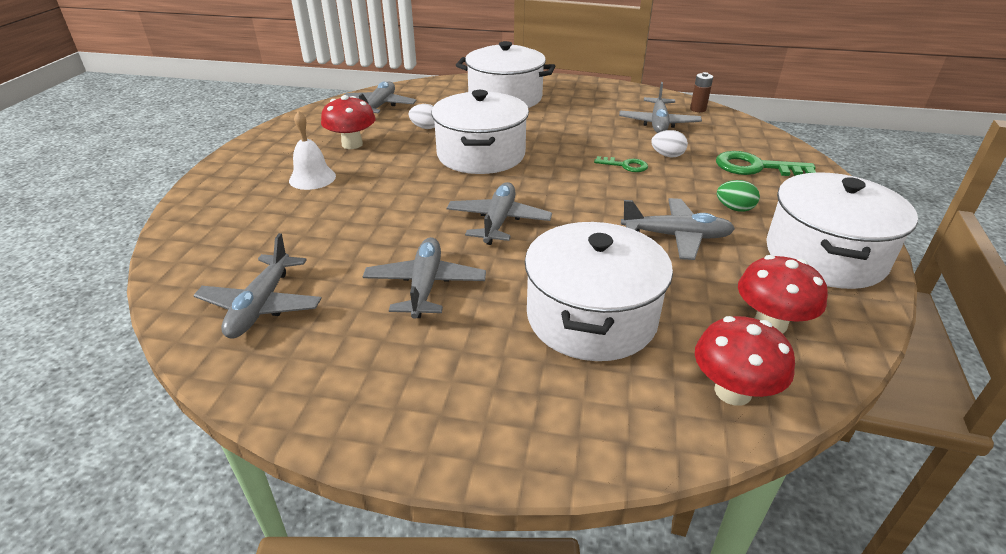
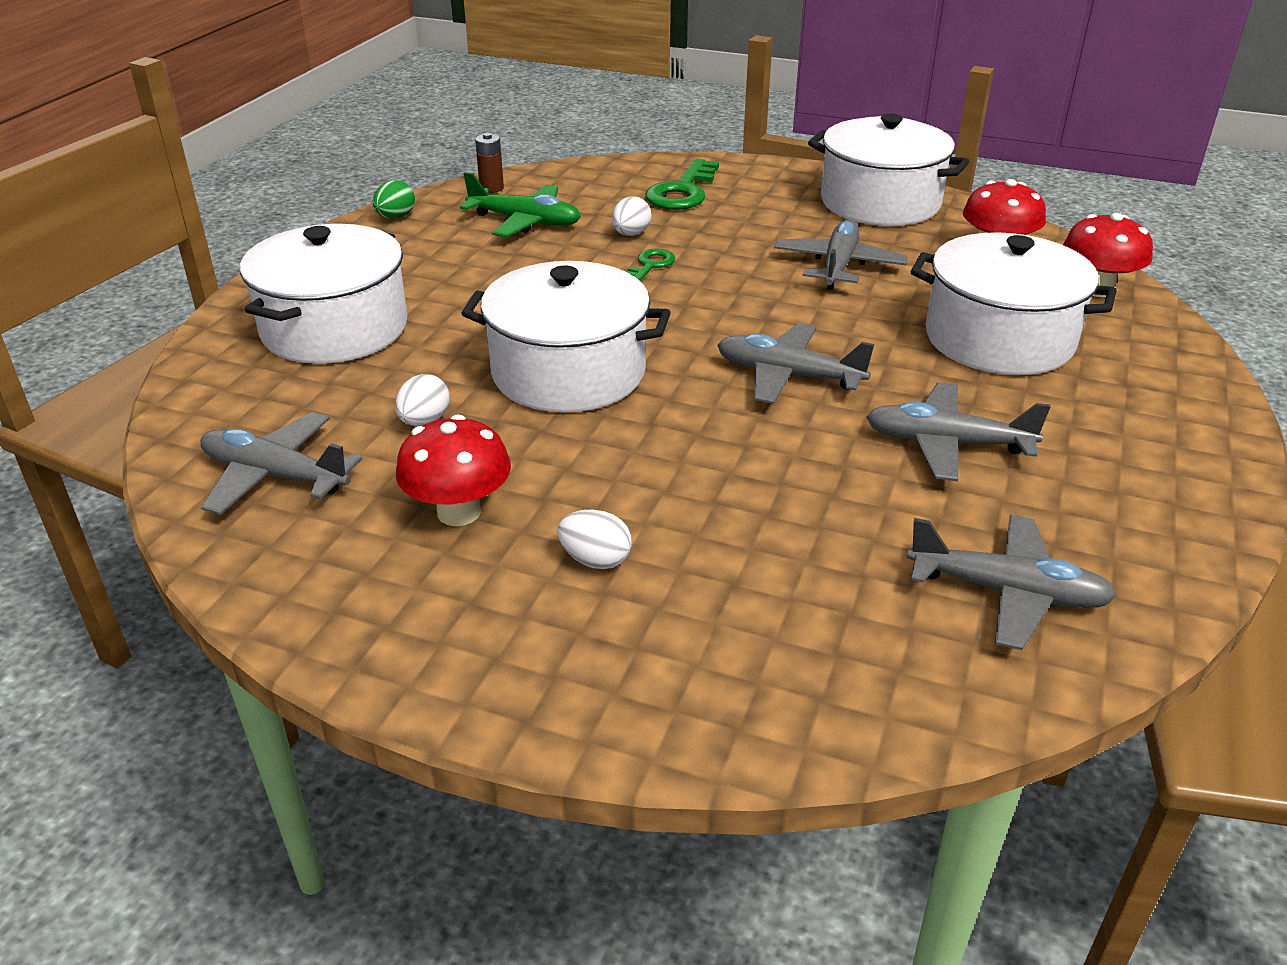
camera: 80 degrees left, 0 degrees up
white bell [289,111,336,190] -> white egg [557,510,632,569]
grey plane [619,82,702,133] -> green plane [460,172,581,237]
green egg [717,180,760,212] -> green egg moved to [373,180,415,219]

